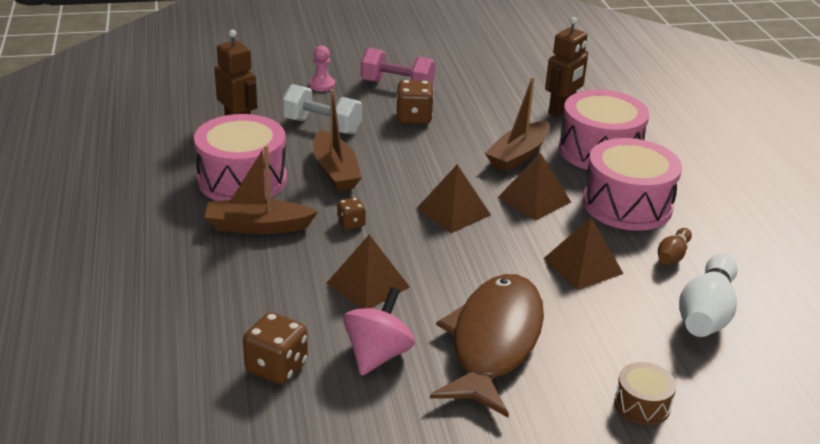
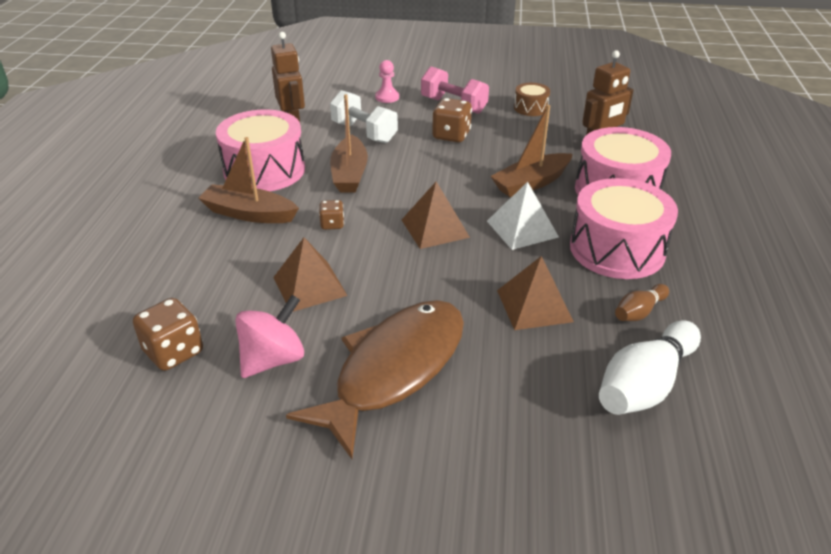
camera: 20 degrees right, 5 degrees up
brown pyramid [498,153,571,220] -> white pyramid [487,182,559,250]
brown drum [614,362,676,425] -> brown drum moved to [514,83,550,116]

